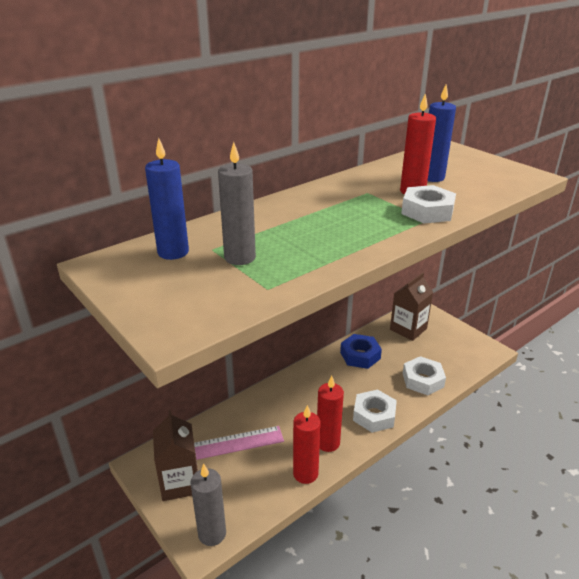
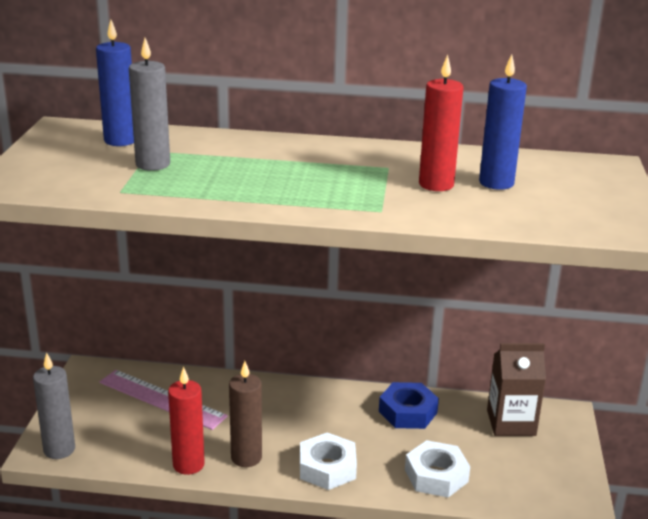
camera: 45 degrees right, 5 degrees down
brown carton [153,410,198,501] -> none
red candle [317,376,344,452] -> brown candle [229,361,262,467]
white nut [401,185,456,223] -> none

